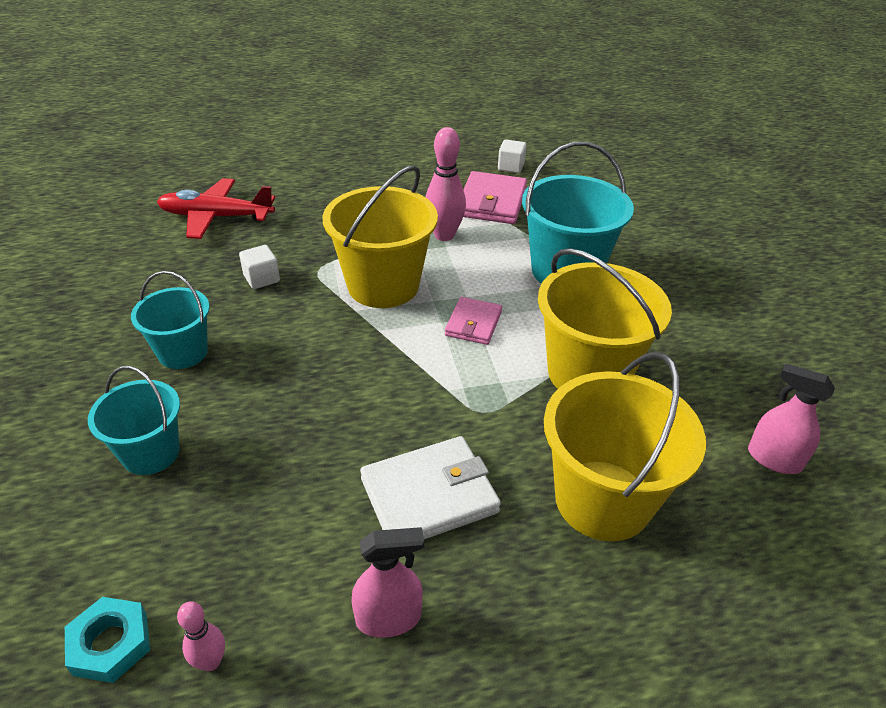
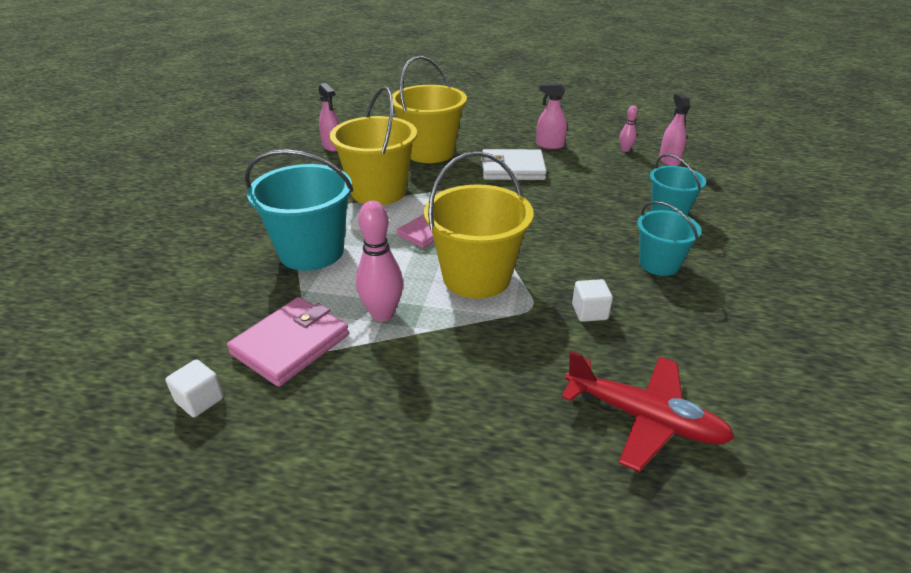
camera: 155 degrees left, 5 degrees down
turquoise nut [65,597,150,683] -> pink spray bottle [659,93,690,166]

